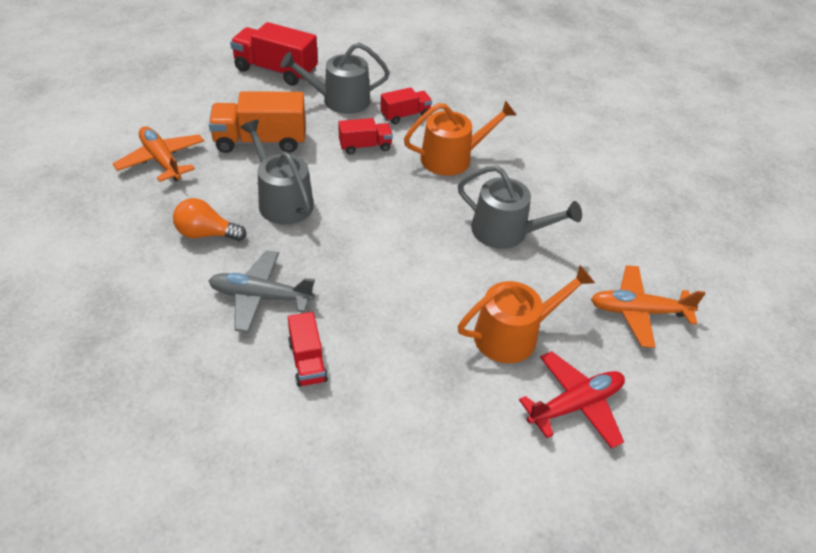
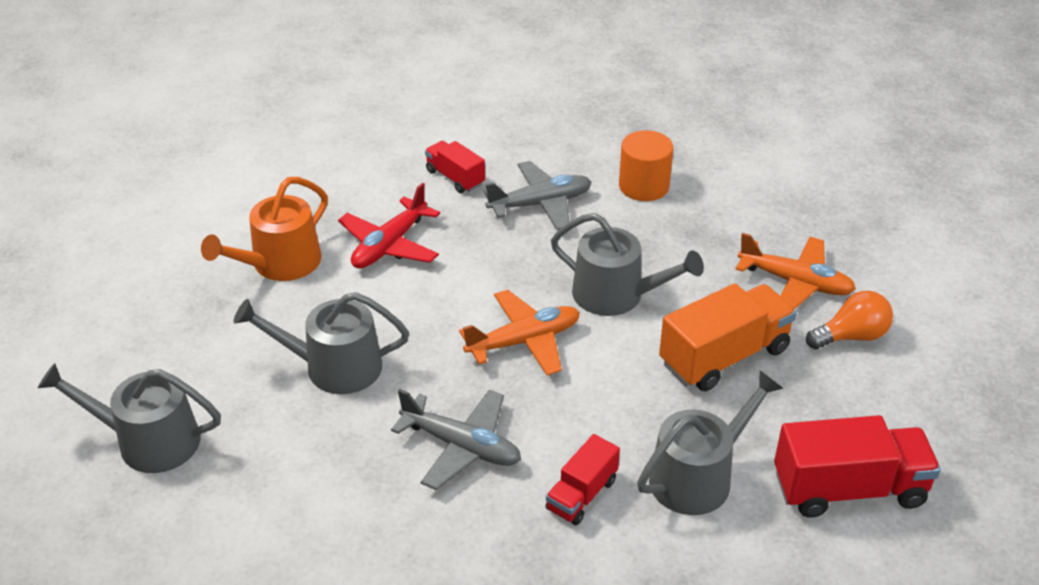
camera: 155 degrees right, 5 degrees down
orange light bulb [173,198,246,241] -> orange light bulb moved to [806,291,893,349]
red truck [338,118,393,154] -> none
orange watering can [404,100,516,176] -> grey plane [391,389,521,490]
red plane [519,351,625,449] -> red plane moved to [338,183,440,269]
orange plane [591,265,706,348] -> orange plane moved to [459,290,580,376]
none -> grey watering can [38,363,221,473]
none -> orange cylinder [619,130,673,201]

